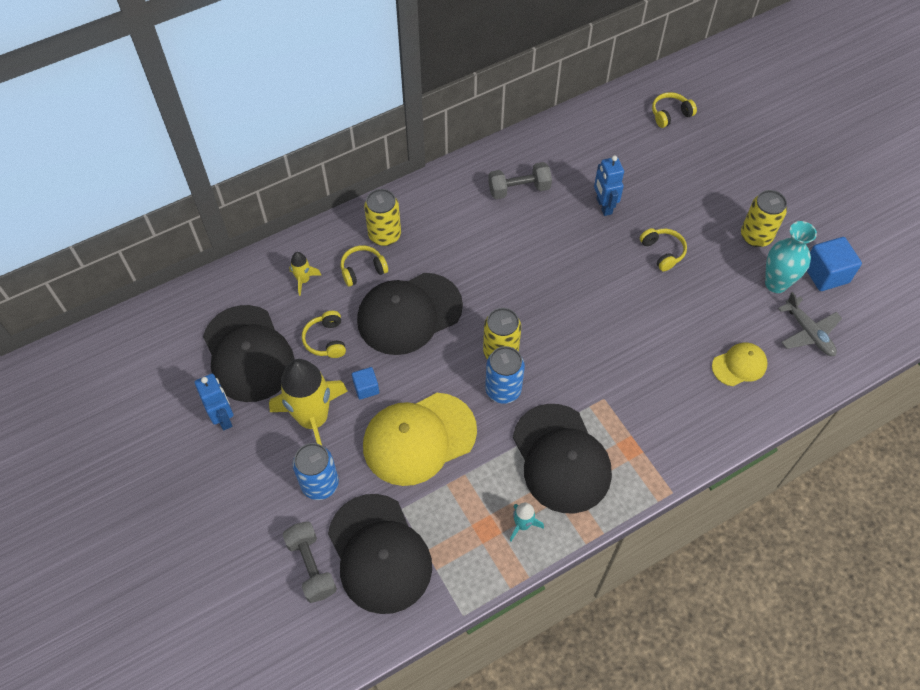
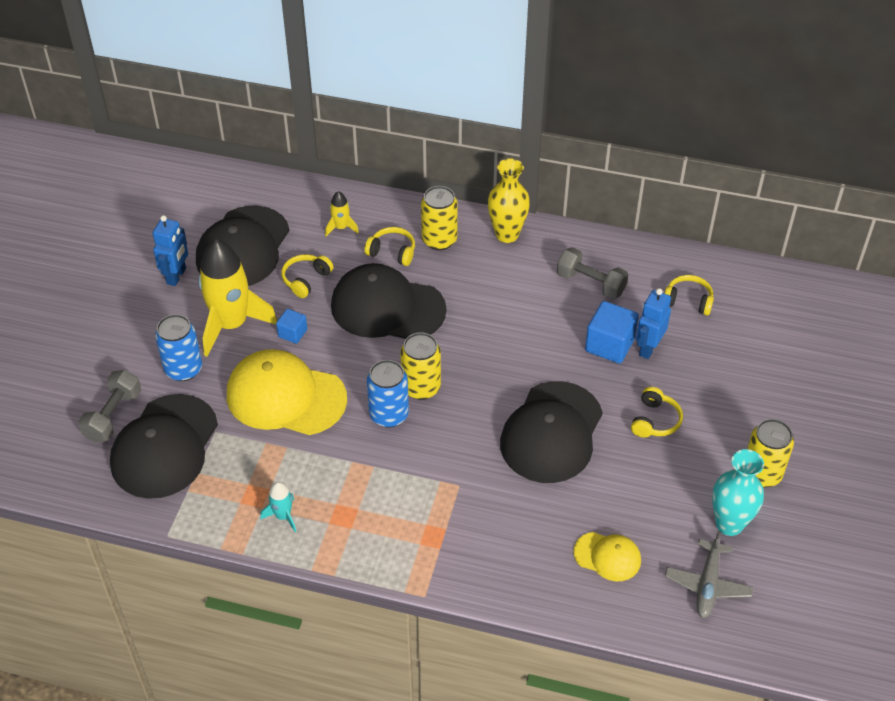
camera: 45 degrees right, 10 degrees down
black cap [513,404,612,513] -> black cap moved to [500,381,603,483]
yellow headphones [652,92,697,128] -> yellow headphones moved to [665,275,714,315]
blue cube [807,237,862,291] -> blue cube moved to [585,301,639,364]
none -> yellow vase [488,158,530,243]

